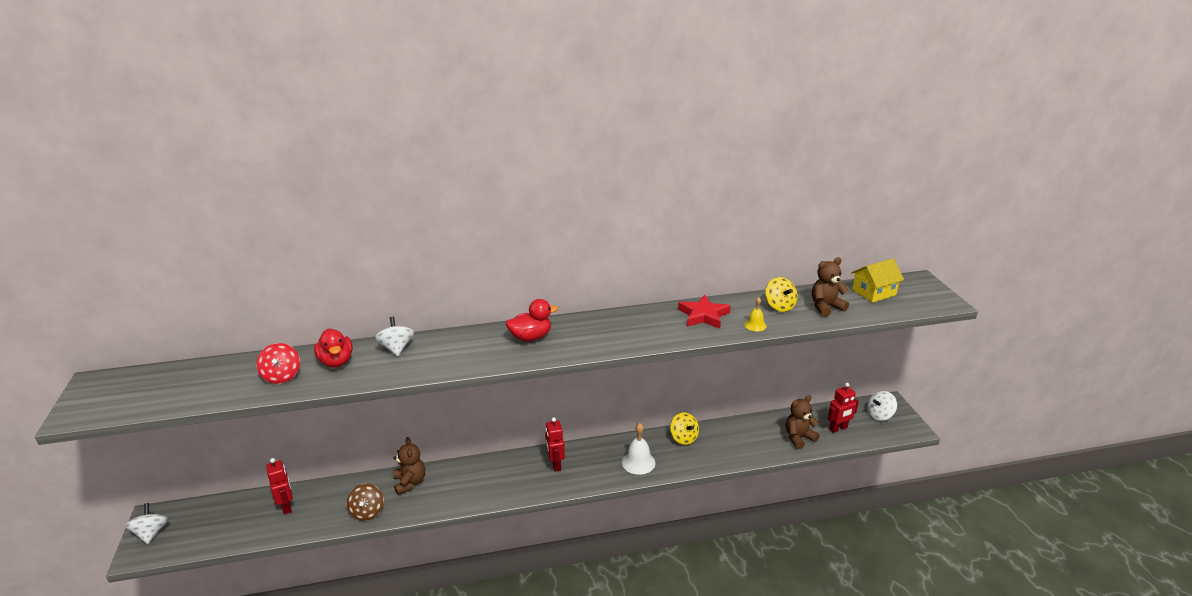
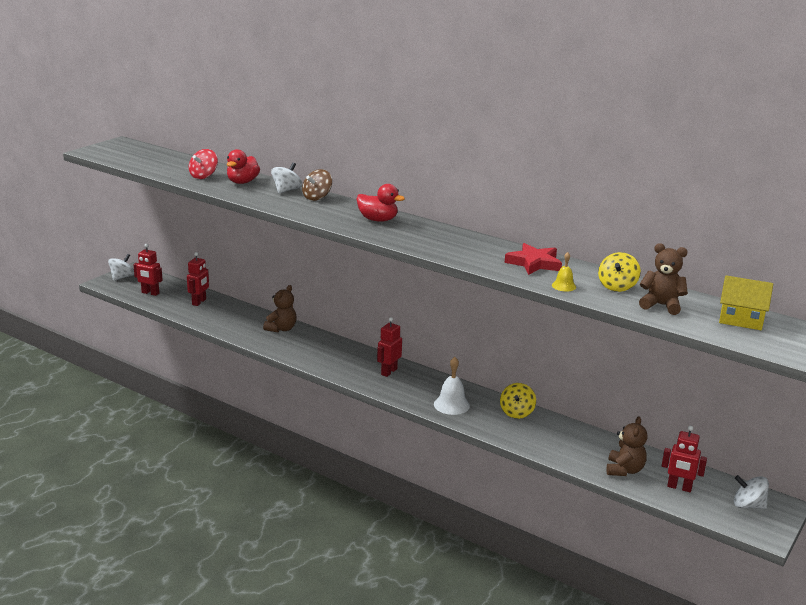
camera: 45 degrees right, 5 degrees down
brown spinning top [347,484,384,521] -> brown spinning top moved to [302,169,332,201]
brown teddy bear [786,395,820,449] -> brown teddy bear turned 90 degrees clockwise [606,416,647,476]
none -> red robot [133,244,163,296]

